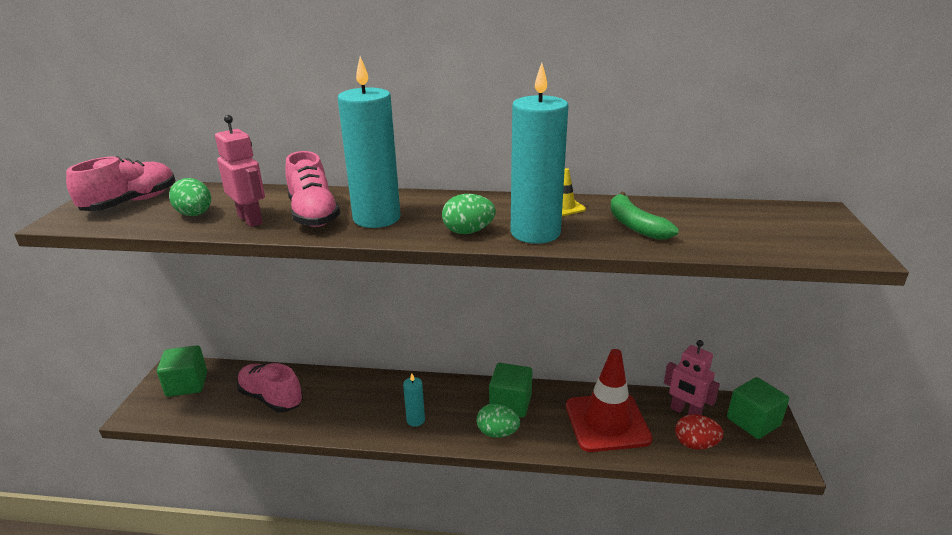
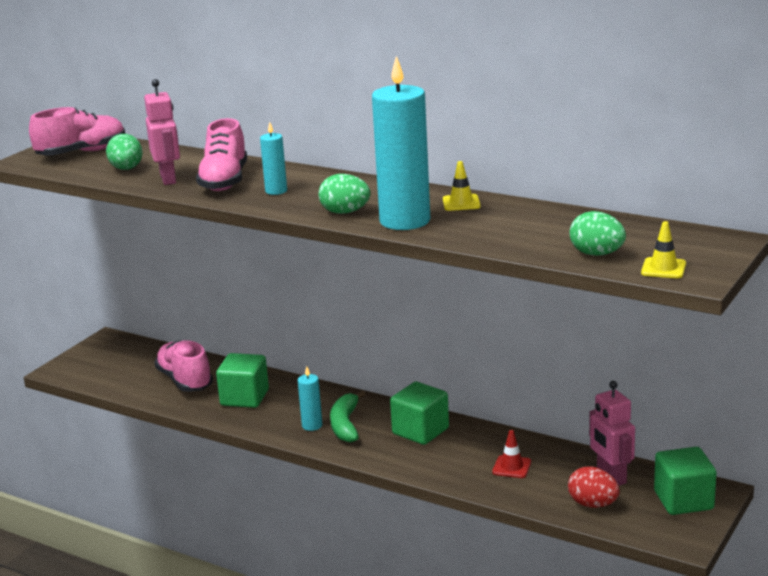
camera: 25 degrees right, 5 degrees down
green cube [157,345,207,397] -> green cube moved to [216,353,269,408]
turquoise candle [338,56,401,228] -> turquoise candle [260,122,287,195], size x0.46
green egg [477,404,520,438] -> green egg moved to [569,211,626,256]
red traffic cone [566,349,652,452] -> red traffic cone [492,430,531,478], size x0.40
green banana [610,192,679,240] -> green banana moved to [330,391,365,443]
none -> yellow traffic cone [641,221,686,278]

